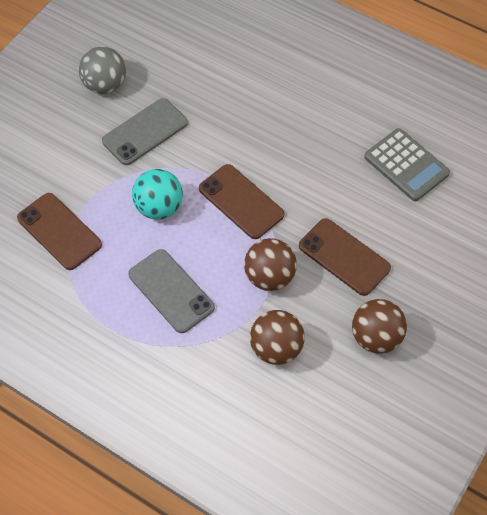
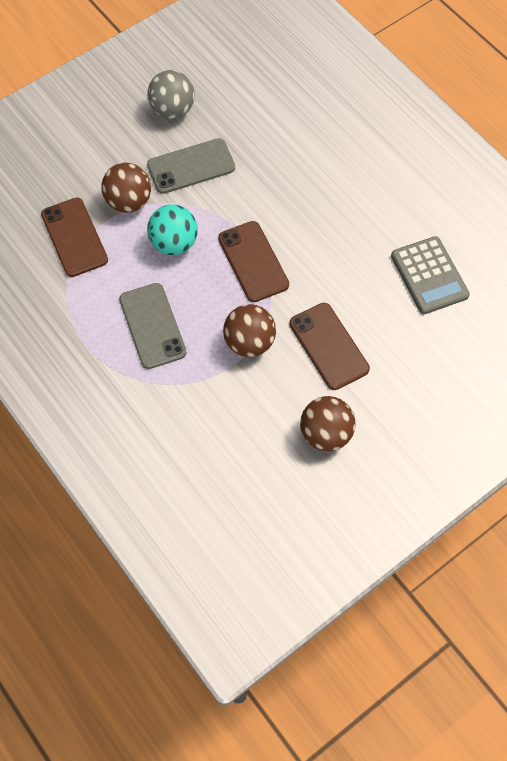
camera: 20 degrees right, 5 degrees up
brown ball [250,310,305,365] -> brown ball moved to [101,163,151,213]

